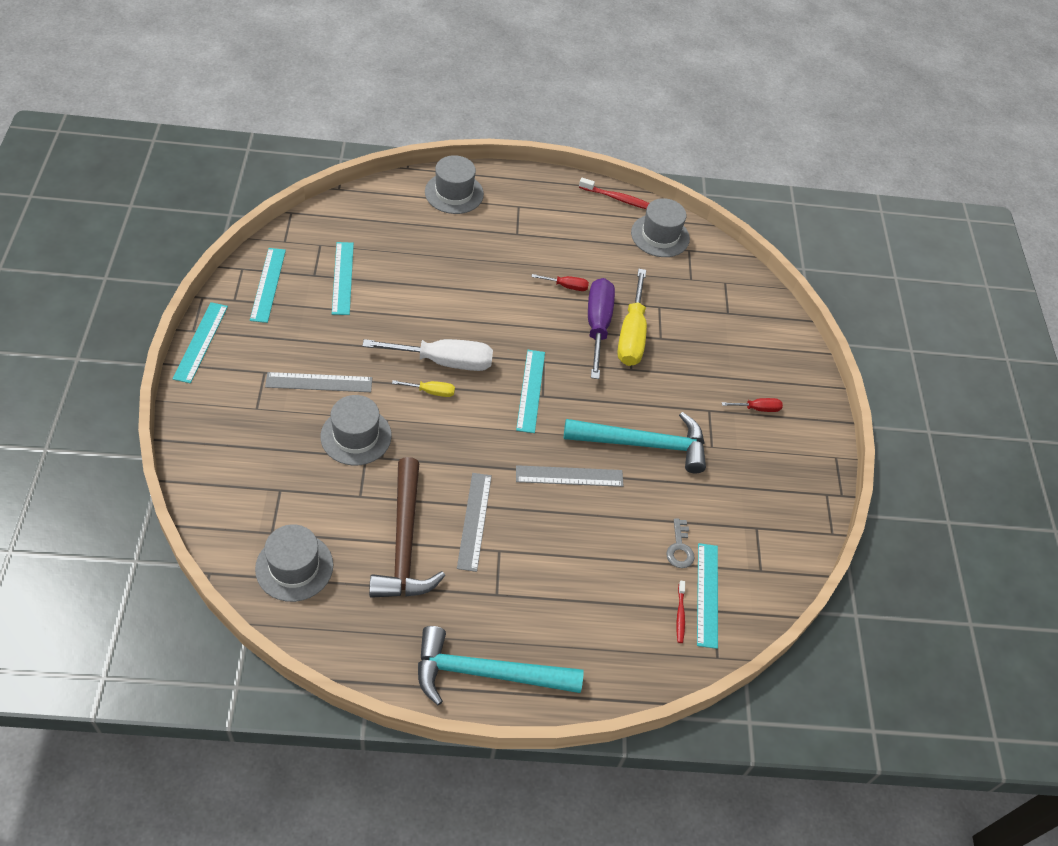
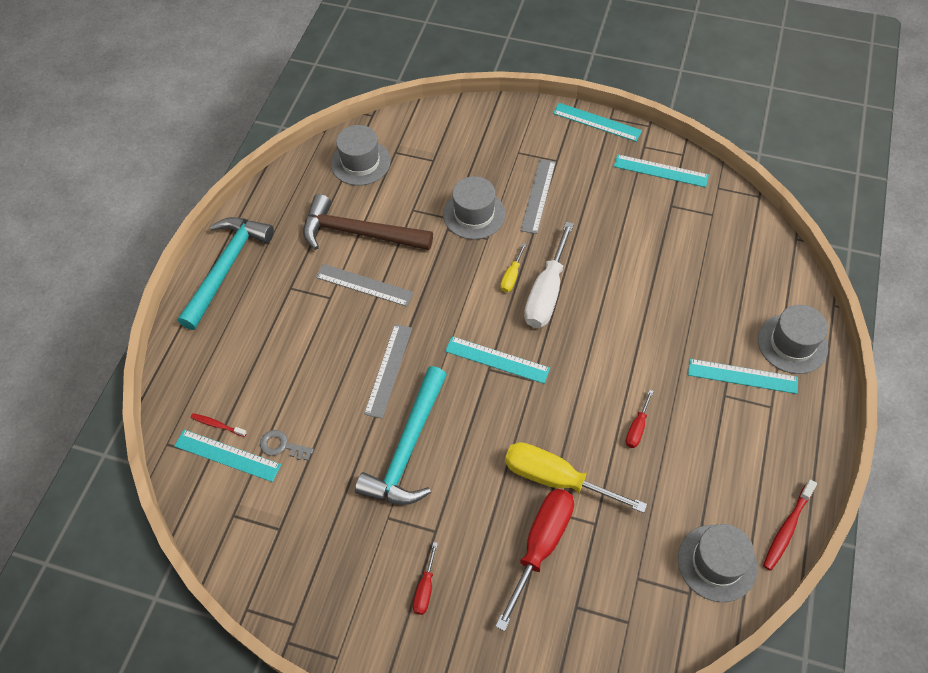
camera: 115 degrees right, 5 degrees up
turquoise ruler [332,242,354,315] -> turquoise ruler moved to [688,359,798,394]
purple screwdriver [588,278,615,379] -> none
none -> red screwdriver [495,489,574,631]

